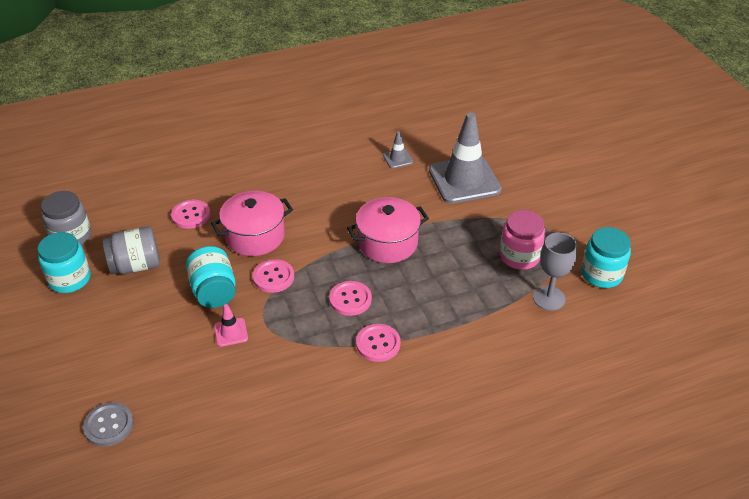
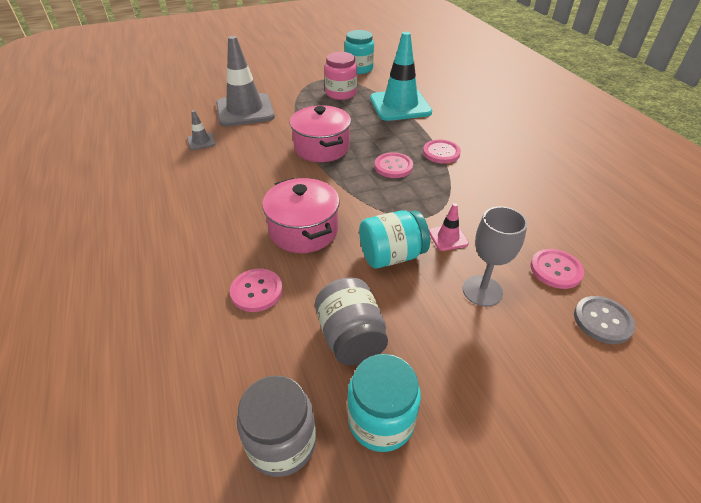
camera: 90 degrees left, 0 degrees up
pink button [253,259,294,293] -> pink button moved to [530,249,584,289]
grey goblet [533,232,577,311] -> grey goblet moved to [463,206,527,307]
none -> turquoise traffic cone [370,32,432,121]

